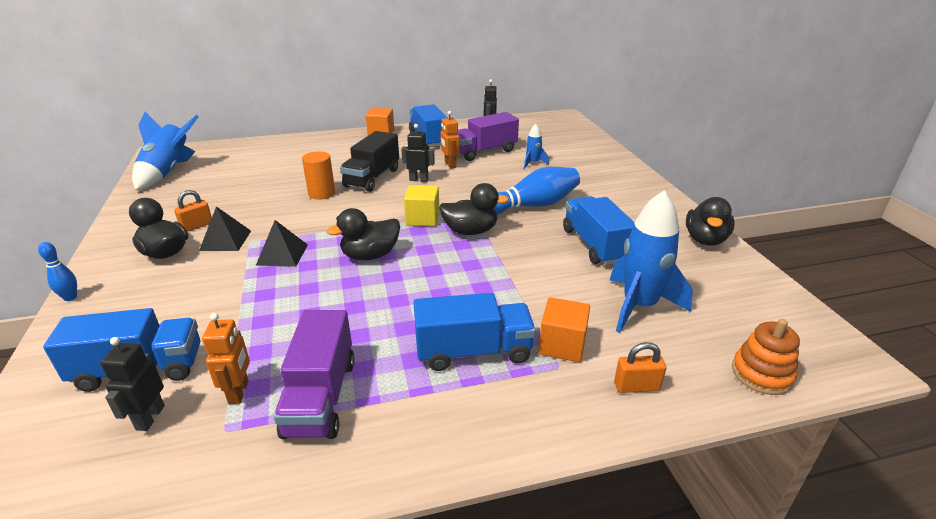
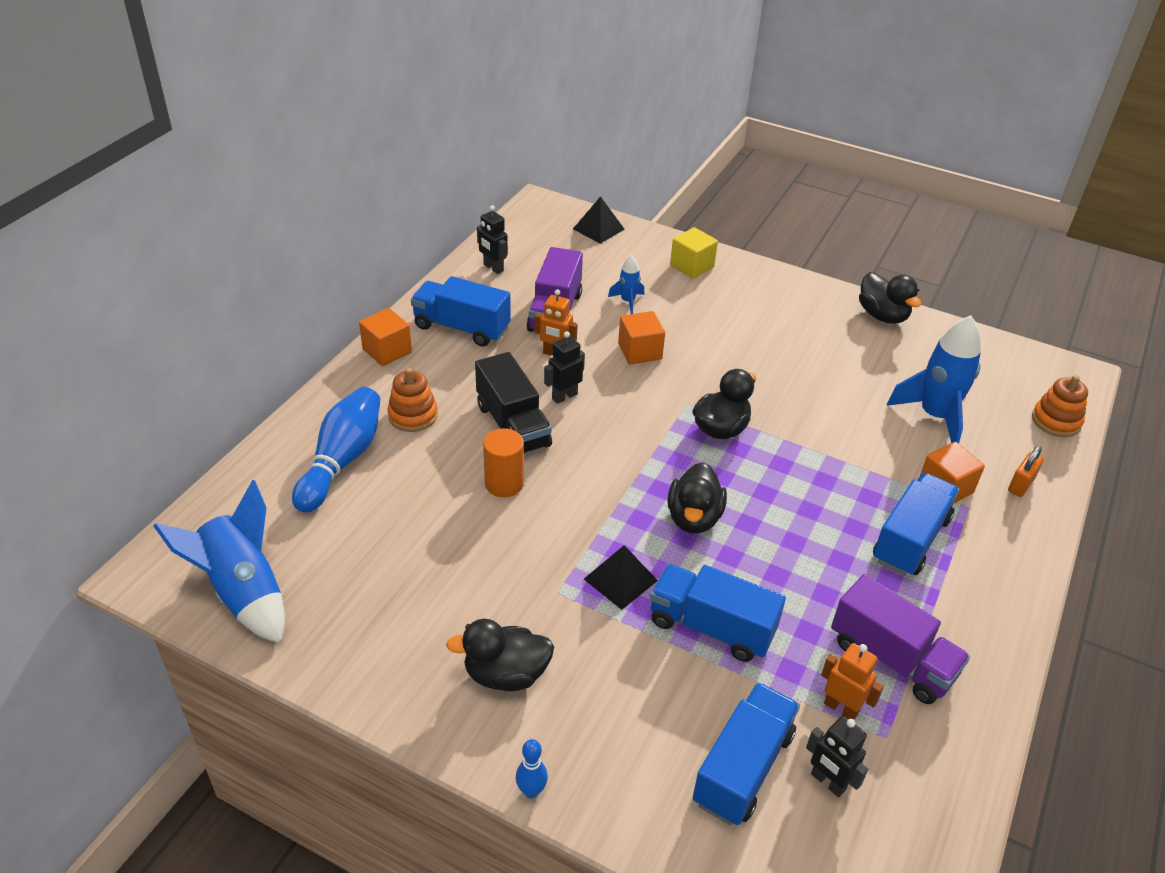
camera: 50 degrees left, 10 degrees up
orange padlock [174,190,212,232] -> none
black pyramid [199,206,251,251] -> black pyramid moved to [573,196,624,244]
yellow cube [404,185,440,226] -> yellow cube moved to [670,227,718,279]
blue bowling pin [493,167,580,215] -> blue bowling pin moved to [292,387,380,513]
blue truck [563,196,634,265] -> blue truck moved to [650,564,786,662]
none -> orange stacking toy [387,368,438,432]
none -> orange cube [618,311,665,365]

